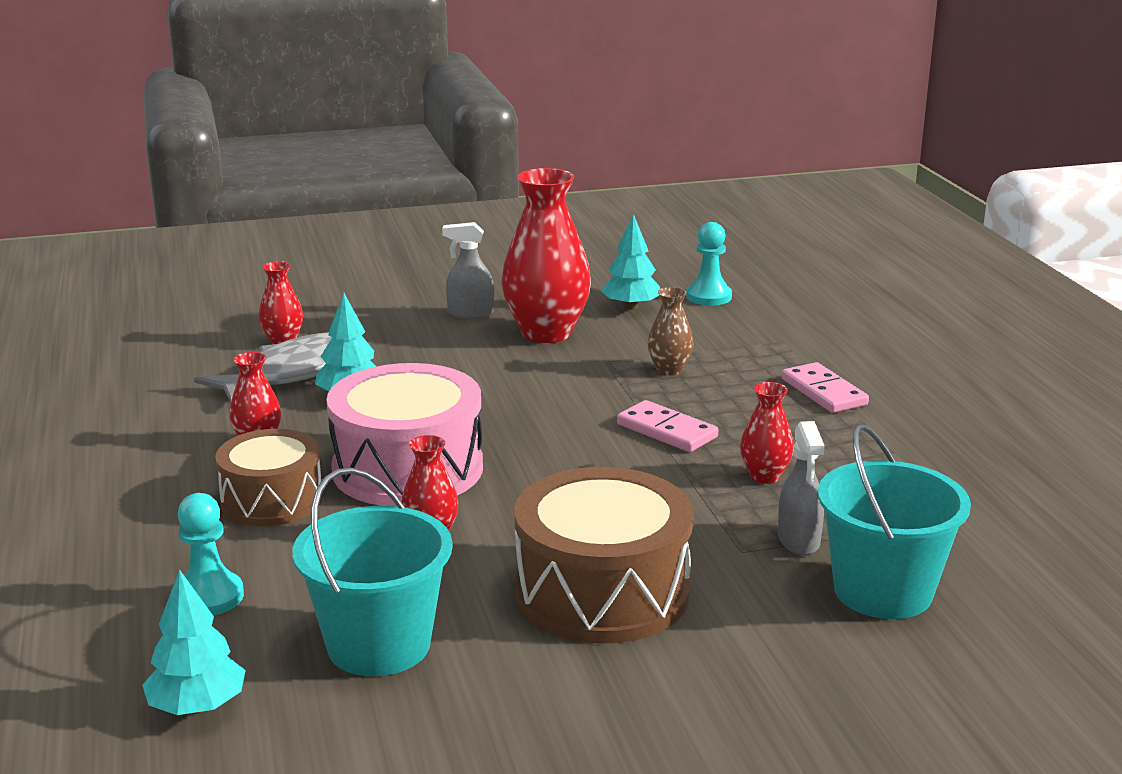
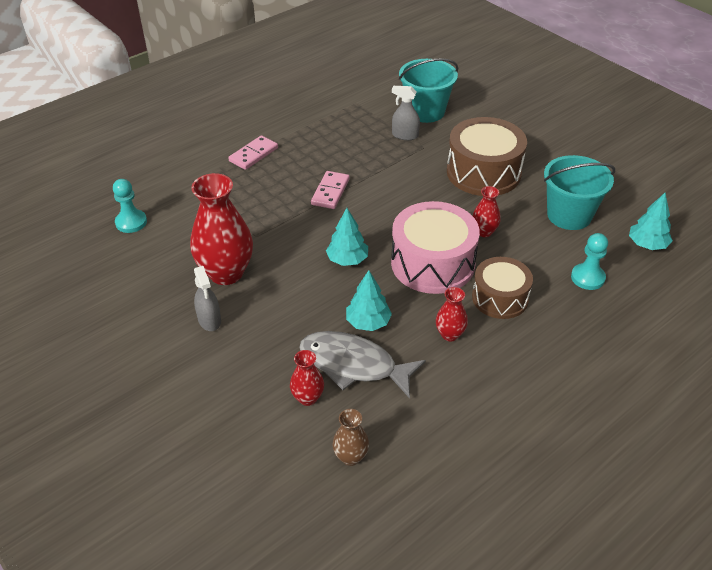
camera: 115 degrees left, 20 degrees up
turquoise tree [601,214,660,310] -> turquoise tree moved to [326,208,368,266]
brown vase [648,287,694,376] -> brown vase moved to [333,409,369,466]
red vase [740,382,794,484] -> none
grey spray bottle [778,421,825,555] -> grey spray bottle turned 135 degrees counterclockwise [392,86,420,140]

